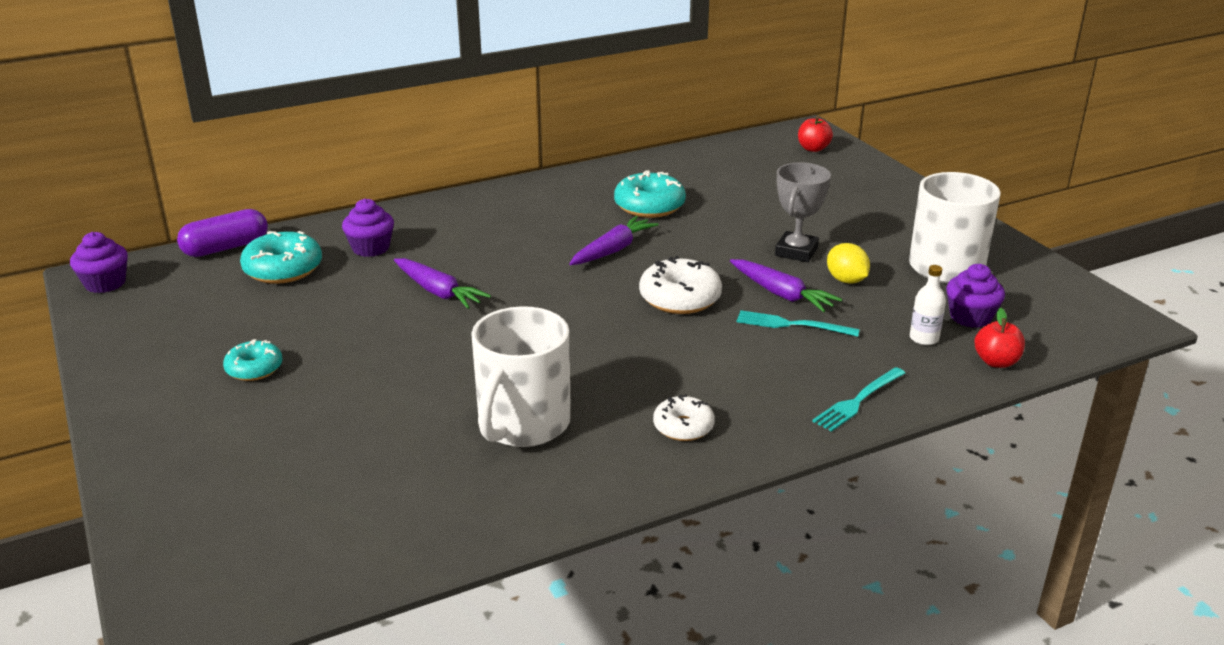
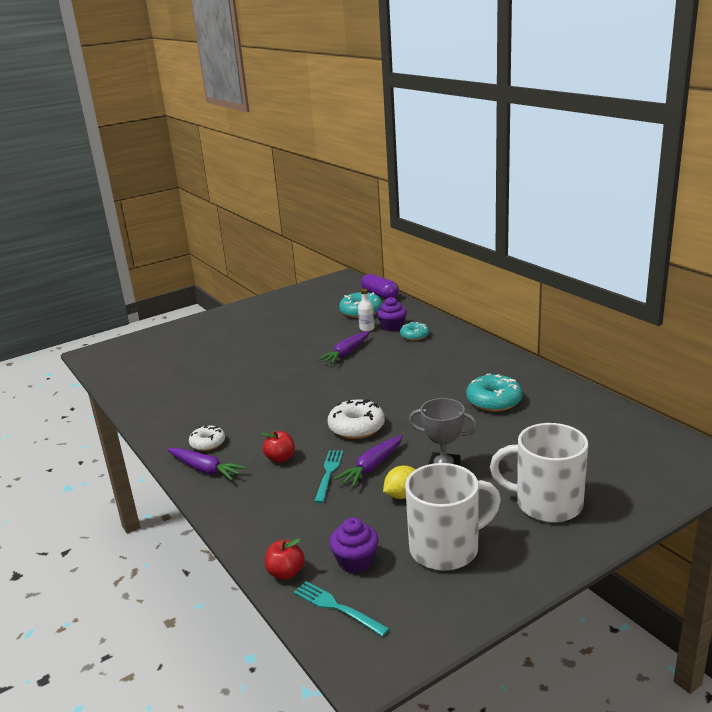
camera: 85 degrees right, 5 degrees down
purple cupcake [70,232,128,293] -> none
turquoise donut [223,339,283,381] -> turquoise donut moved to [400,322,429,341]
white mug [471,306,571,447] -> white mug moved to [490,423,588,523]
purple carrot [569,216,659,265] -> purple carrot moved to [167,448,246,480]
red apple [798,116,833,152] -> red apple moved to [262,431,295,463]
turquoise fork [812,367,905,432] -> turquoise fork moved to [294,581,389,636]
white bottle [910,265,946,345] -> white bottle moved to [358,289,375,332]

